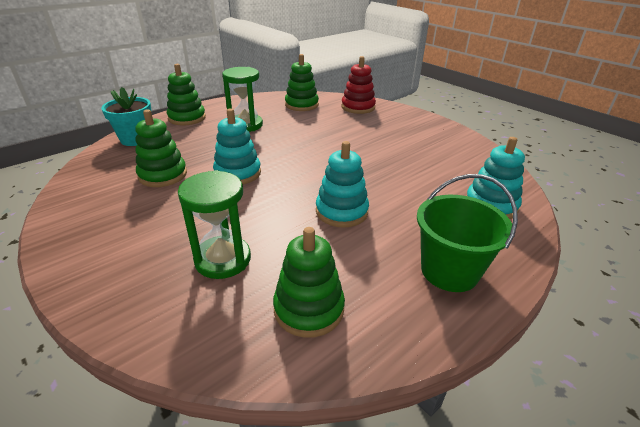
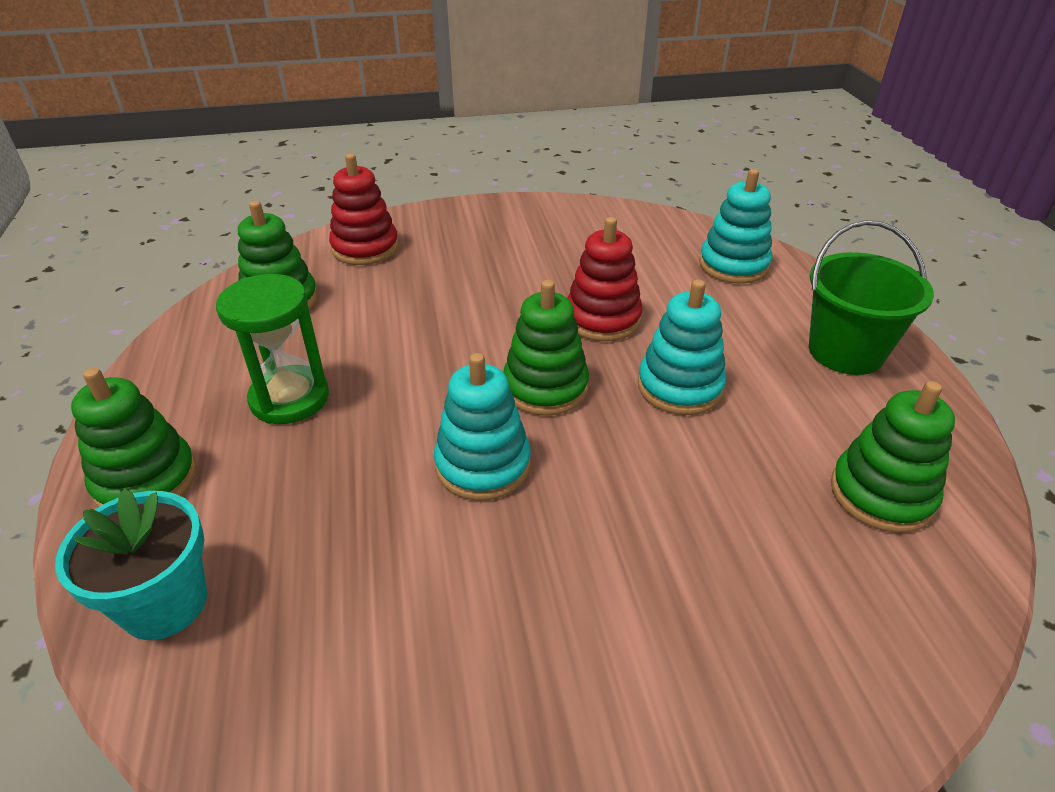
camera: 60 degrees left, 5 degrees up
green stacking toy [136,109,187,187] -> green stacking toy moved to [503,280,589,416]
green hourglass [178,170,251,279] -> none
none -> red stacking toy [568,217,643,341]

